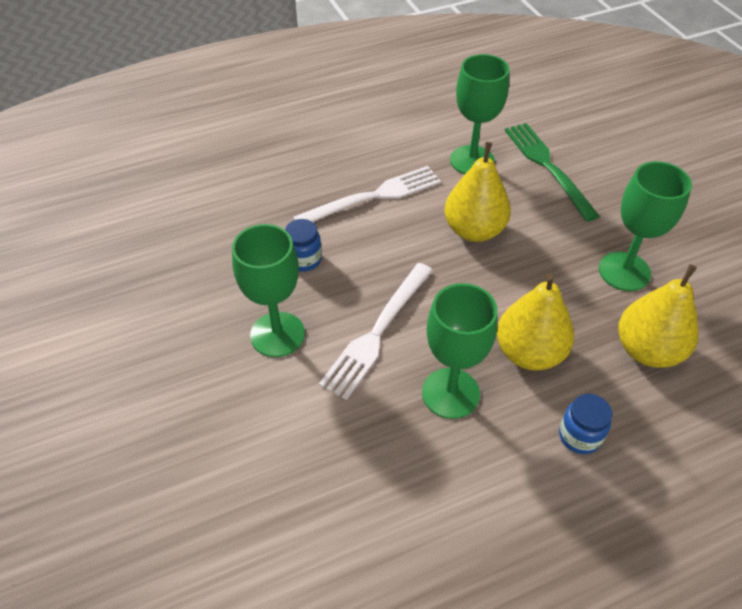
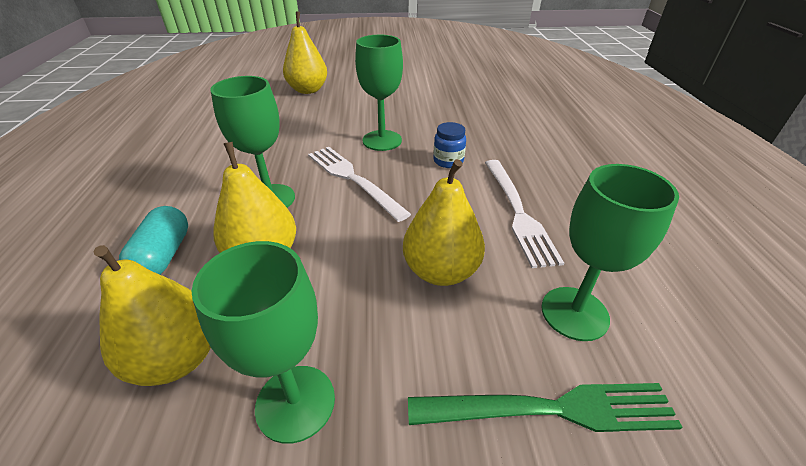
camera: 110 degrees right, 10 degrees down
blue jar [559,394,612,454] -> turquoise capsule [119,206,188,275]
none -> yellow pear [283,11,327,94]

